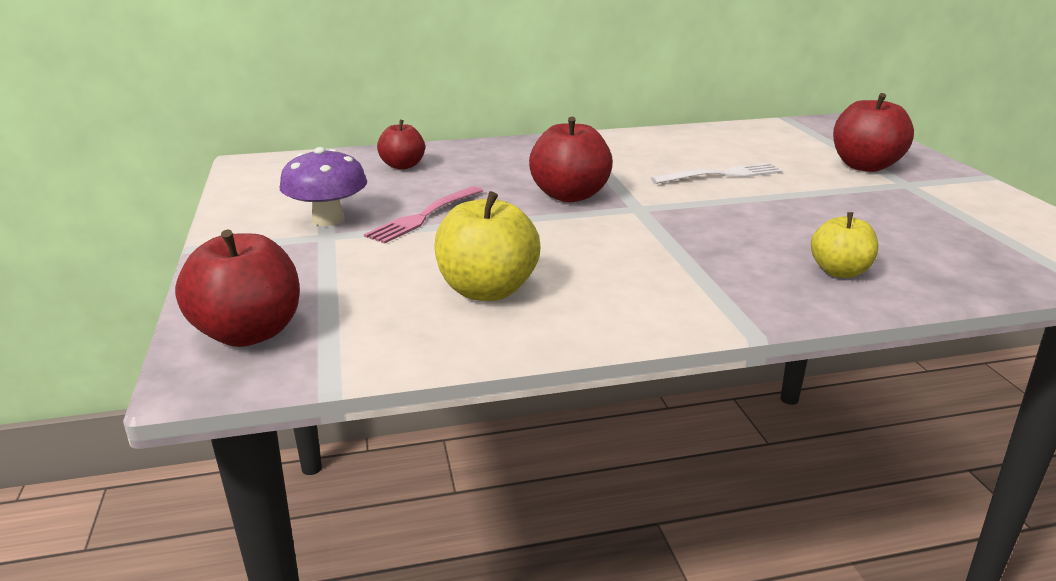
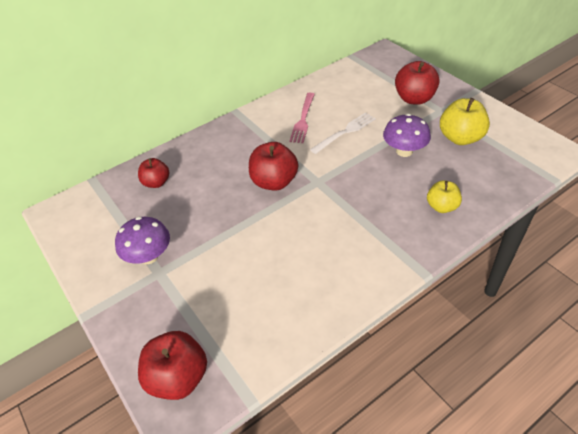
camera: 20 degrees left, 20 degrees up
pink fork [364,186,483,244] -> pink fork moved to [289,93,315,143]
yellow apple [434,191,540,301] -> yellow apple moved to [440,98,490,145]
none -> purple mushroom [383,114,431,157]

